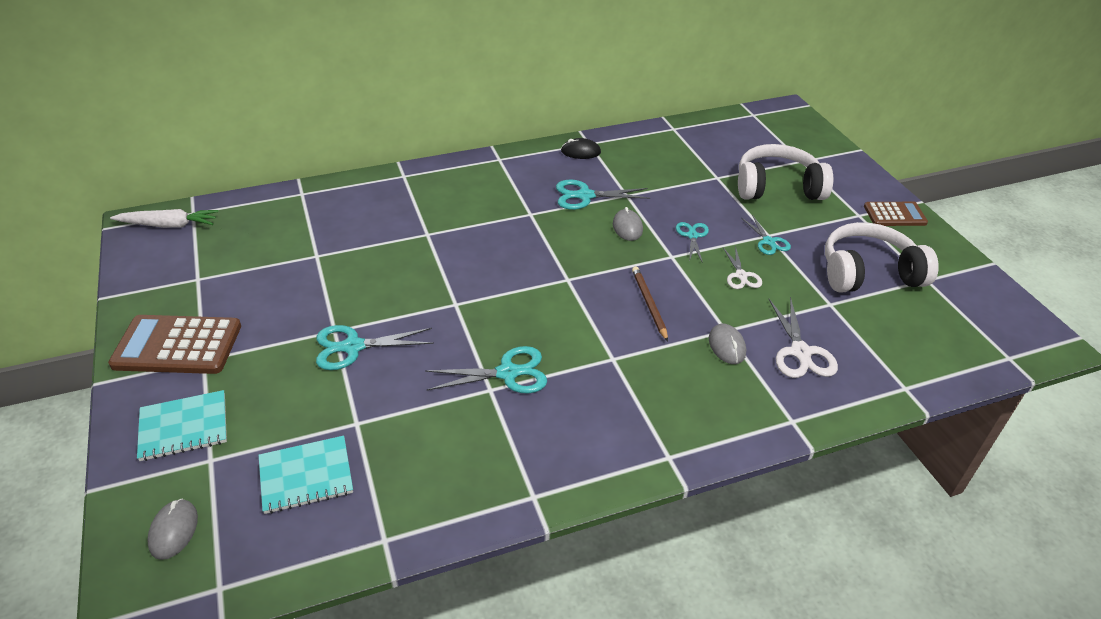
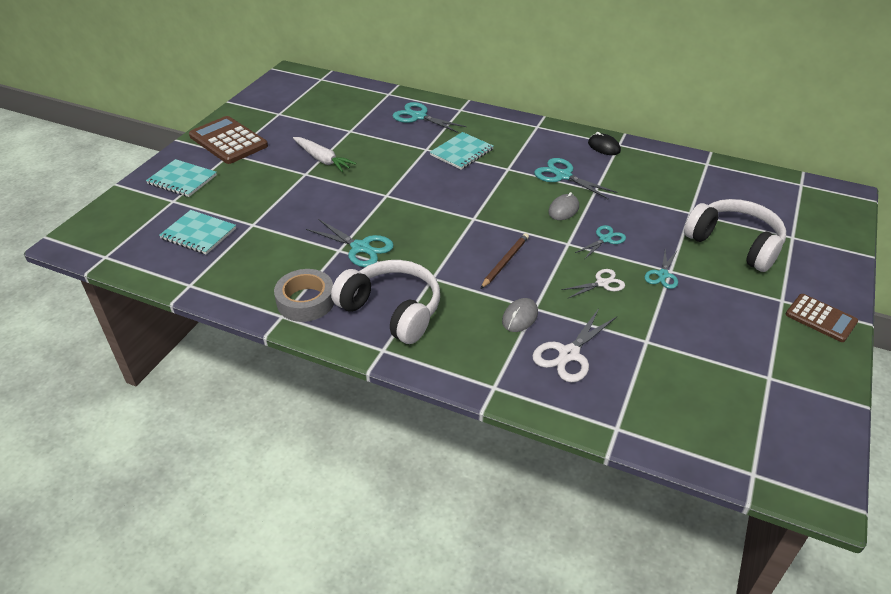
camera: 45 degrees right, 0 degrees up
white carrot [110,209,219,228] -> white carrot moved to [293,137,356,172]
grey mouse [147,499,198,560] -> none
turquoise scissors [316,325,434,370] -> turquoise scissors moved to [393,102,467,133]
white scissors [723,246,762,289] -> white scissors turned 150 degrees counterclockwise [561,269,625,298]
white headphones [825,222,939,293] -> white headphones moved to [331,260,440,344]
none -> grey tape [274,269,334,322]
none -> turquoise notebook [430,132,493,170]

